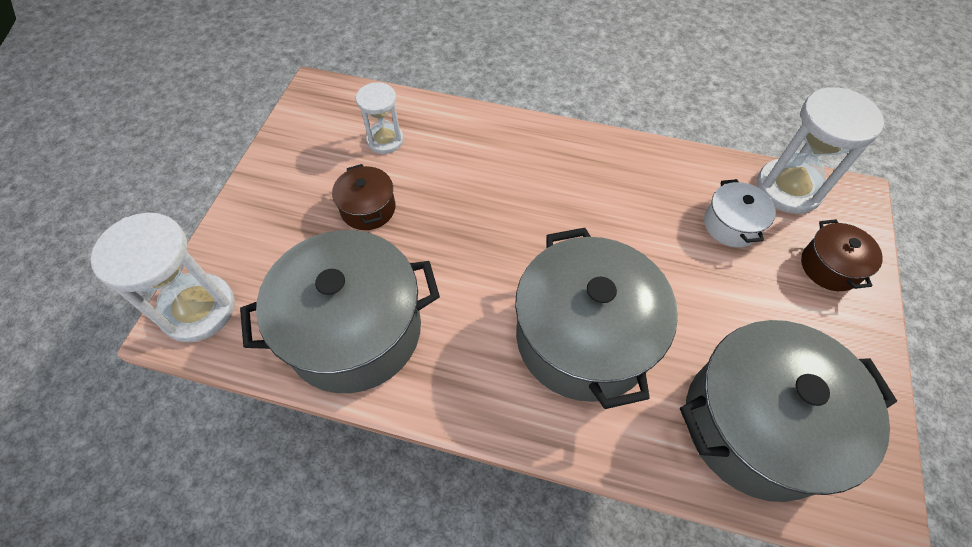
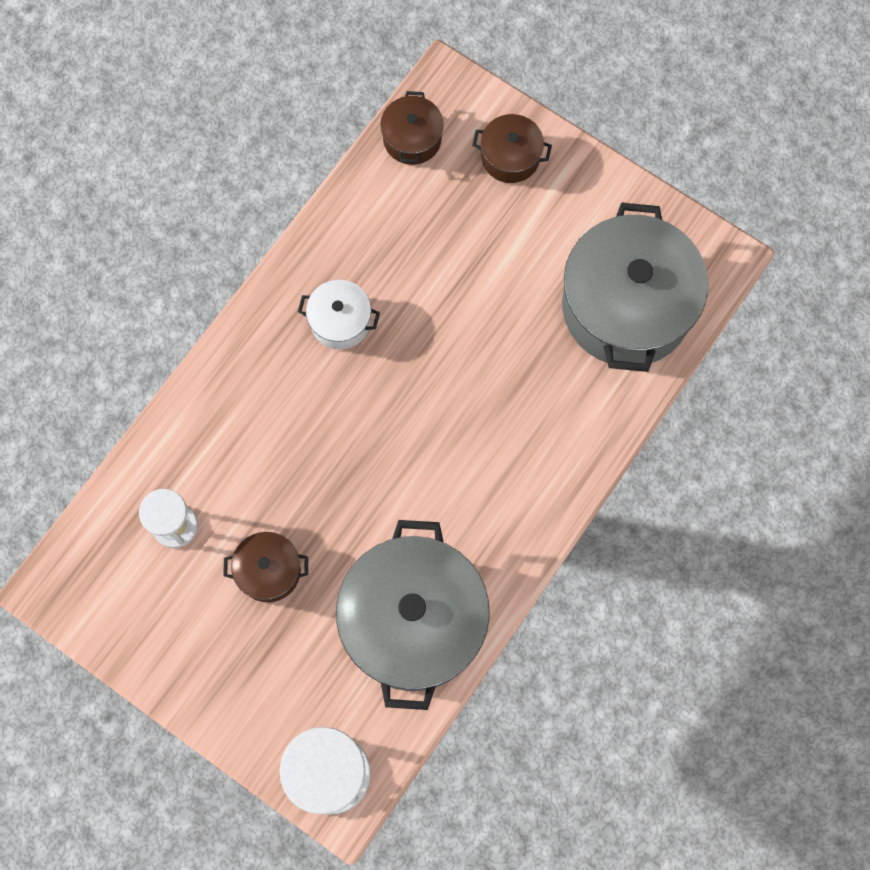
camera: 70 degrees left, 15 degrees up
grey pot [515,228,678,409] -> none
white pot [704,179,776,247] -> white pot moved to [298,280,380,349]
white hourglass [757,87,884,214] -> brown pot [380,91,444,165]

